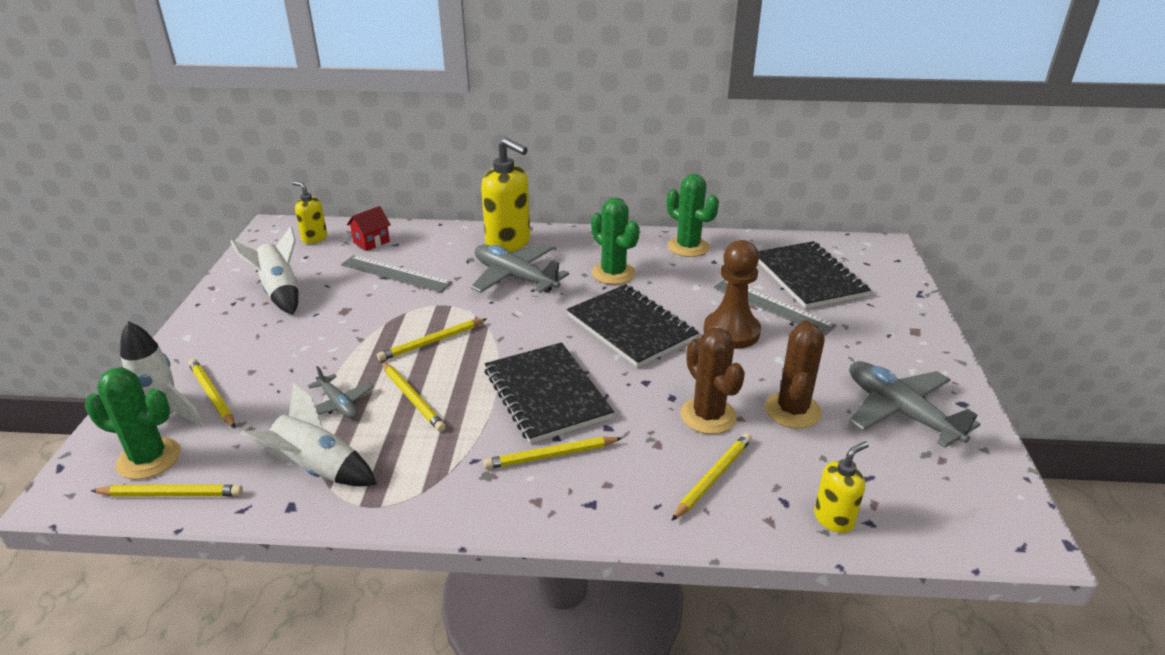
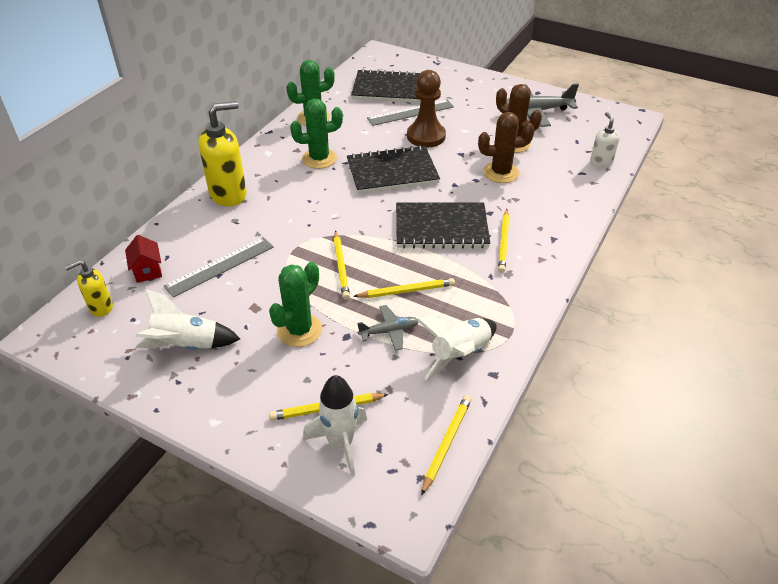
camera: 65 degrees left, 10 degrees up
green cactus [85,367,181,480] -> green cactus moved to [269,262,322,347]
grey plane [470,244,569,293] -> none
yellow pencil [671,433,752,521] -> none
yellow soap dispenser [814,441,869,533] -> white soap dispenser [590,112,620,168]

